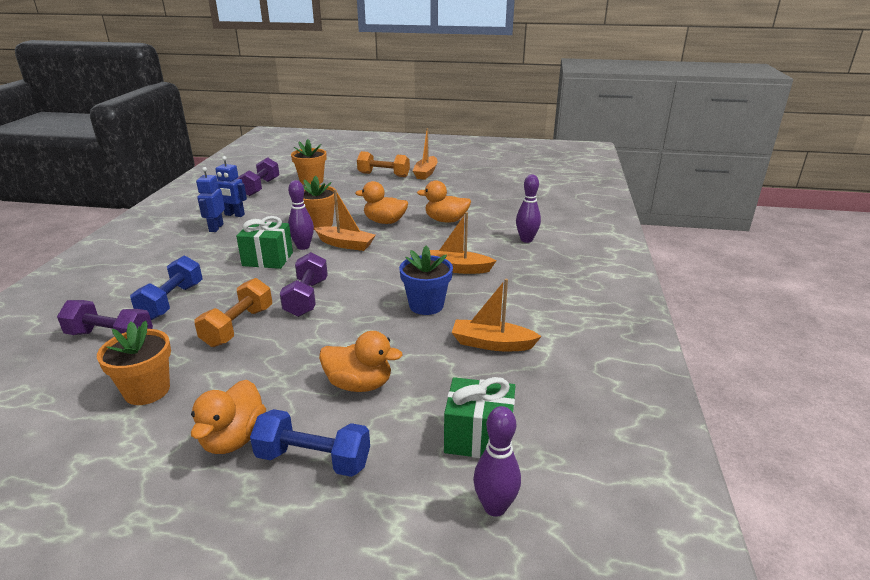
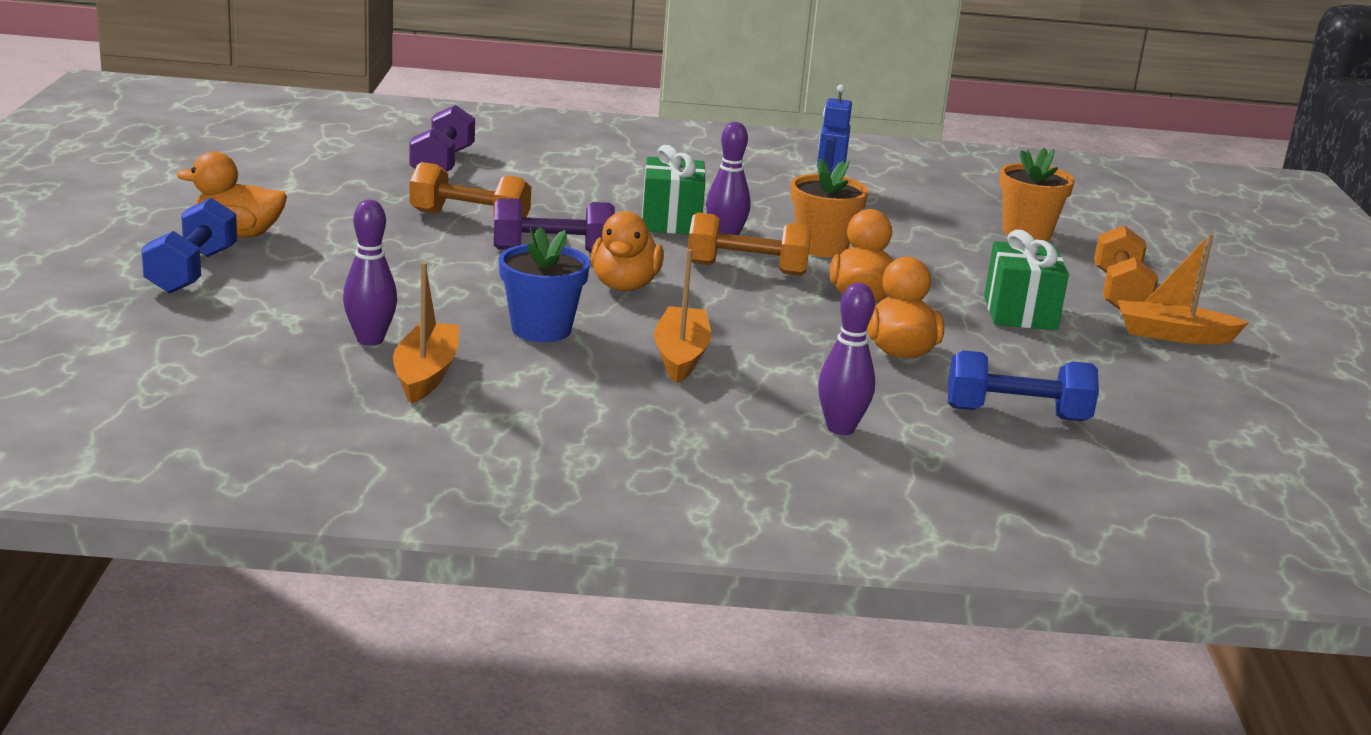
camera: 80 degrees right, 5 degrees down
orange flower pot [97,321,171,405] -> none
blue dumbbell [130,256,203,320] -> blue dumbbell moved to [948,350,1099,421]
blue robot [196,167,225,232] -> none
purple dumbbell [237,157,279,196] -> none
orange boat [314,189,376,251] -> orange dumbbell [688,212,811,276]
orange duck [319,331,403,392] -> orange duck moved to [591,211,664,291]
green gift [444,377,515,458] -> green gift moved to [984,229,1069,330]
purple bowling pin [473,406,521,517] -> purple bowling pin moved to [343,200,397,346]

